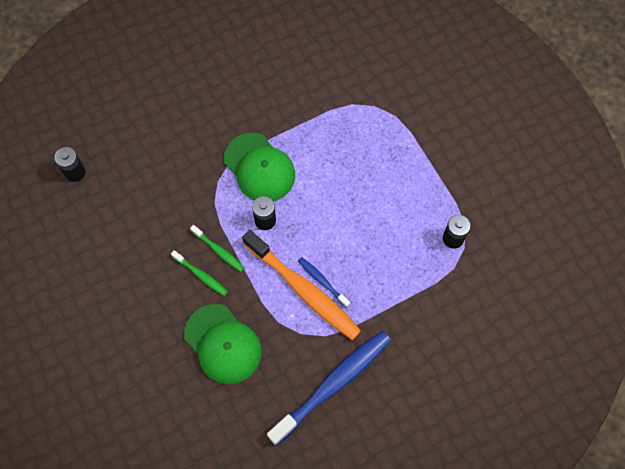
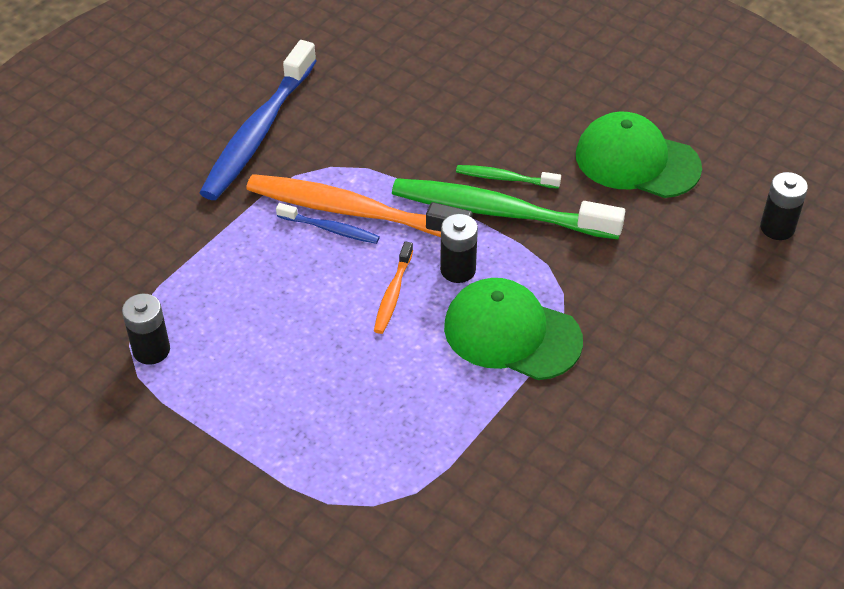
camera: 155 degrees right, 20 degrees down
green cap [184,304,262,384] -> green cap moved to [576,112,702,198]
green toothbrush [190,225,245,272] -> green toothbrush [392,178,625,240], size x2.17
none -> orange toothbrush [374,241,413,334]

